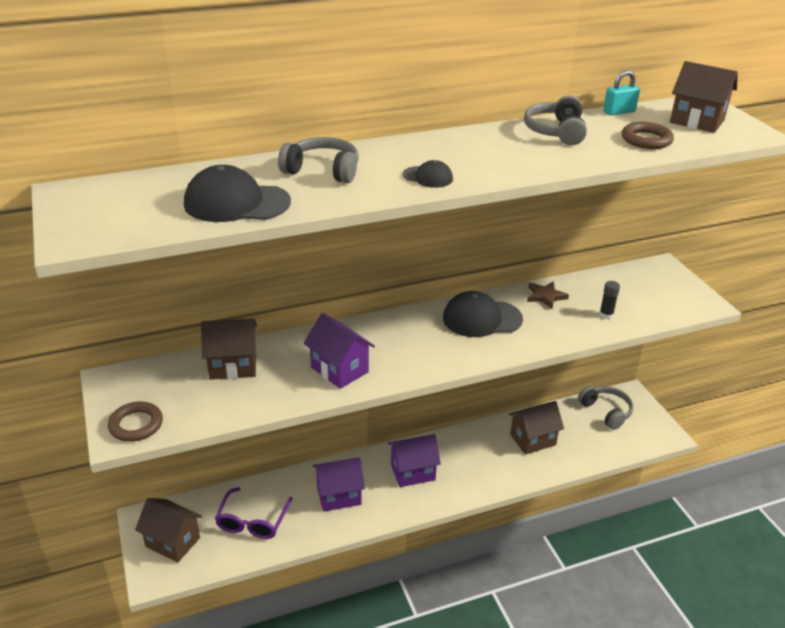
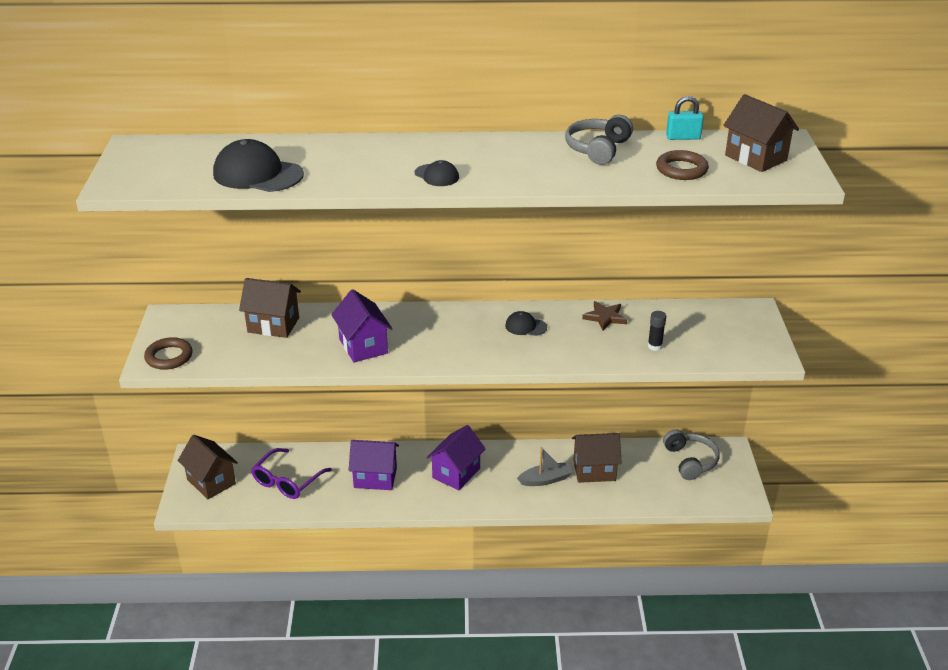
camera: 20 degrees right, 0 degrees up
grey headphones [278,137,359,183] -> none
purple house [388,434,441,487] -> purple house turned 60 degrees counterclockwise [426,425,486,490]
black cap [443,291,523,337] -> black cap [505,311,547,336], size x0.52
none -> grey boat [517,447,573,486]

